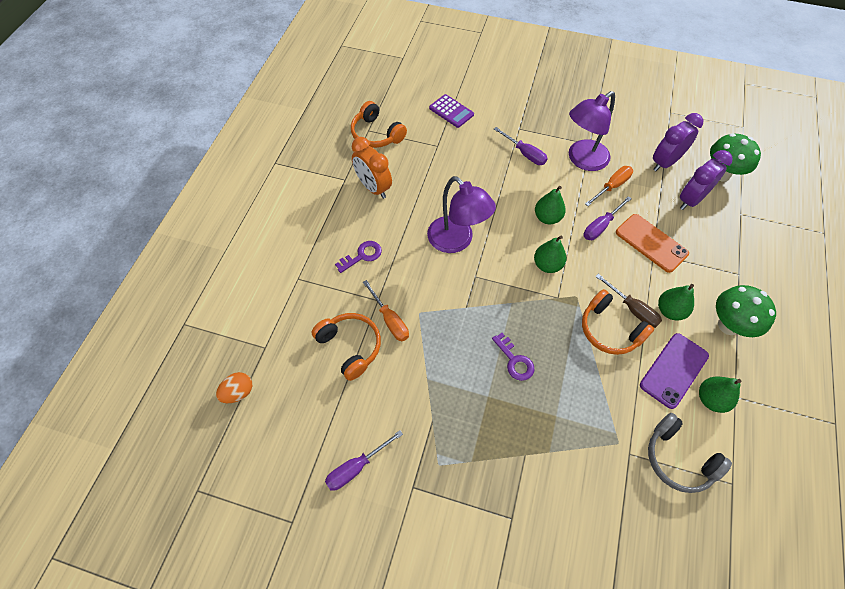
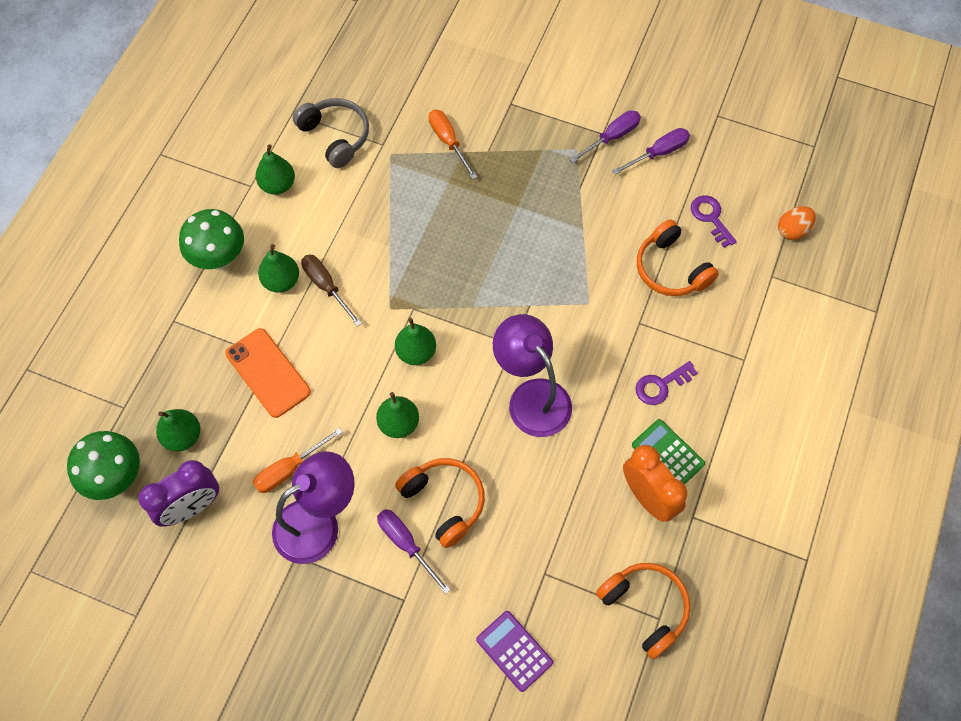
camera: 175 degrees left, 5 degrees up
orange screwdriver [363,280,409,341] -> orange screwdriver moved to [429,110,477,179]
purple key [492,333,534,381] -> purple key moved to [691,195,737,248]
orange headphones [582,289,654,355] -> orange headphones moved to [395,458,485,548]
purple screwdriver [584,196,632,240] -> purple screwdriver moved to [569,110,641,163]
purple phone [640,333,709,409] -> none
purple clock [680,150,732,210] -> green pear [156,409,200,451]
none -> green calculator [632,419,705,485]

